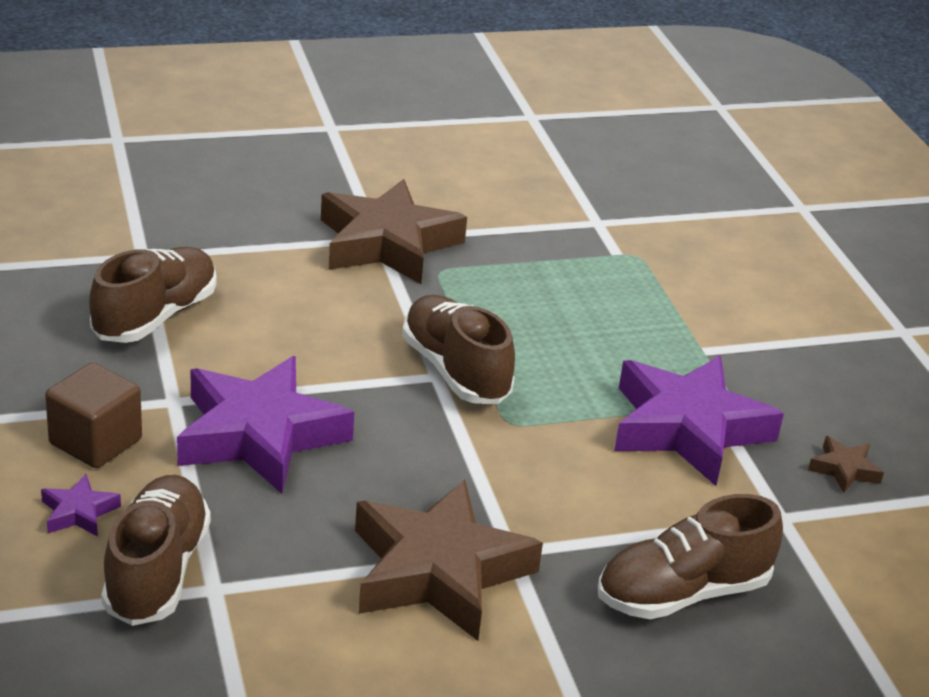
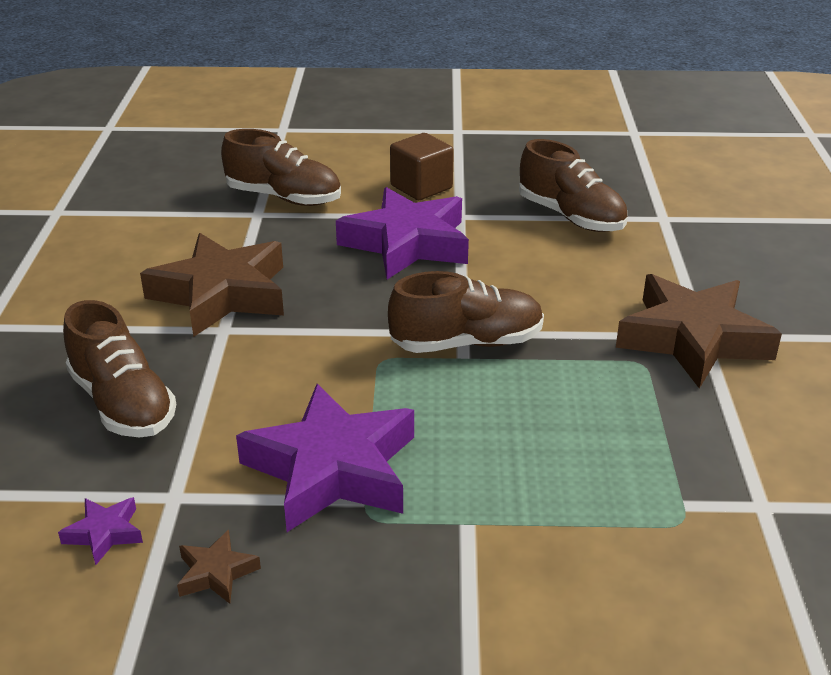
camera: 110 degrees right, 0 degrees up
purple star [41,474,121,537] -> purple star moved to [58,497,143,565]
brown shoe [598,494,783,619] -> brown shoe turned 150 degrees clockwise [63,300,176,438]

